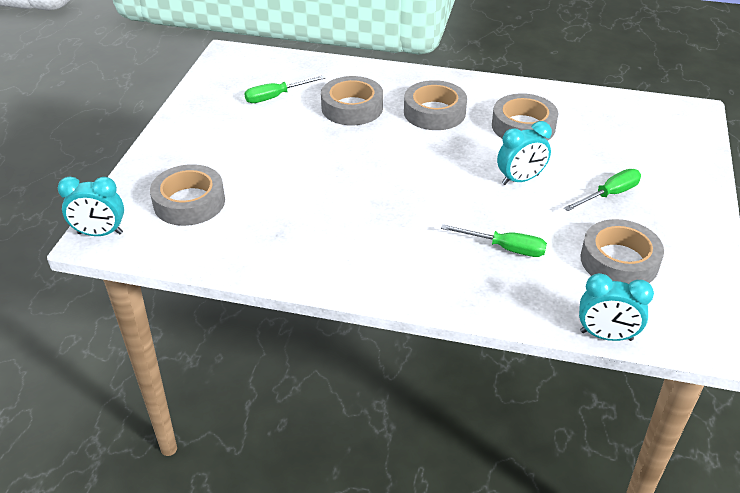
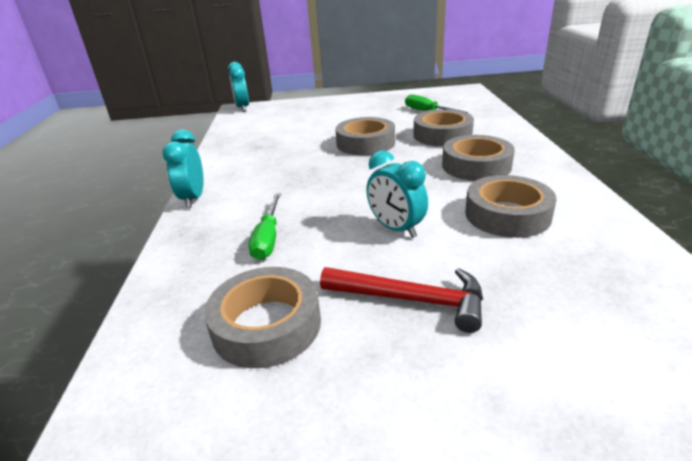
camera: 75 degrees right, 10 degrees down
grey tape [150,164,225,226] -> grey tape moved to [335,117,395,155]
green screwdriver [564,169,641,211] -> red hammer [320,267,483,333]
turquoise clock [579,273,654,341] -> turquoise clock moved to [162,130,204,208]

